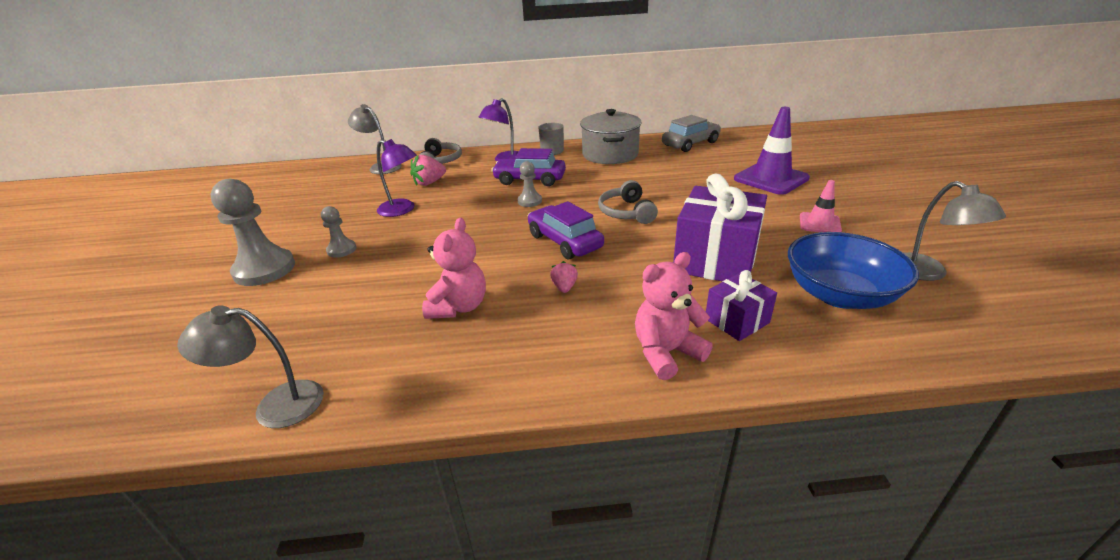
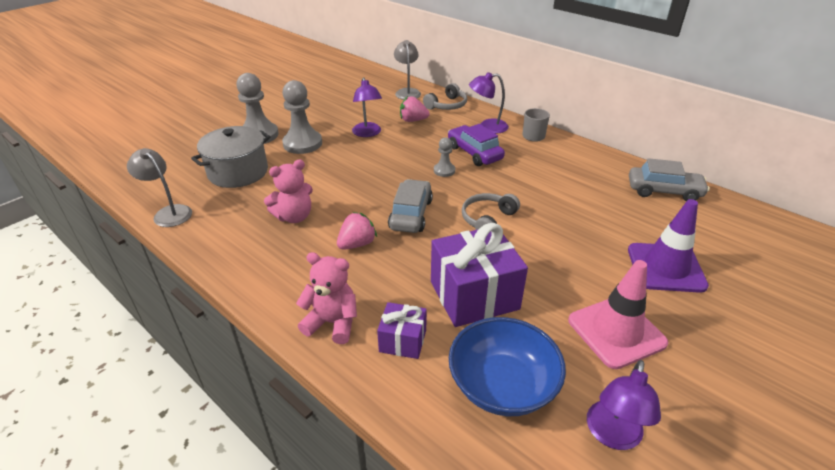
camera: 45 degrees right, 5 degrees up
grey pawn [321,206,357,258] -> grey pawn [282,80,322,154], size x1.92
purple car [528,201,604,259] -> grey car [388,179,433,233]
pink strawberry [550,261,578,293] -> pink strawberry [337,212,377,250], size x1.60
grey pot [580,109,642,164] -> grey pot moved to [191,126,271,188]
pink traffic cone [800,180,842,232] -> pink traffic cone [568,260,668,369], size x1.81
grey lamp [904,181,1006,281] -> purple lamp [587,360,661,450]

